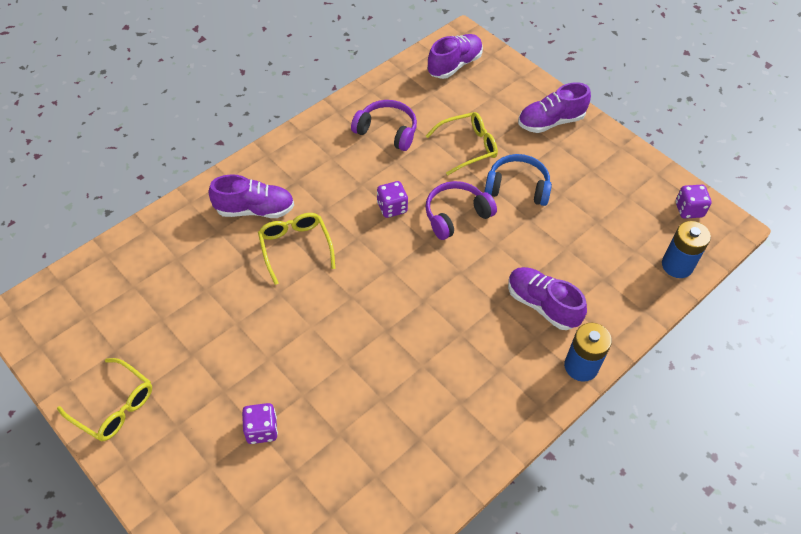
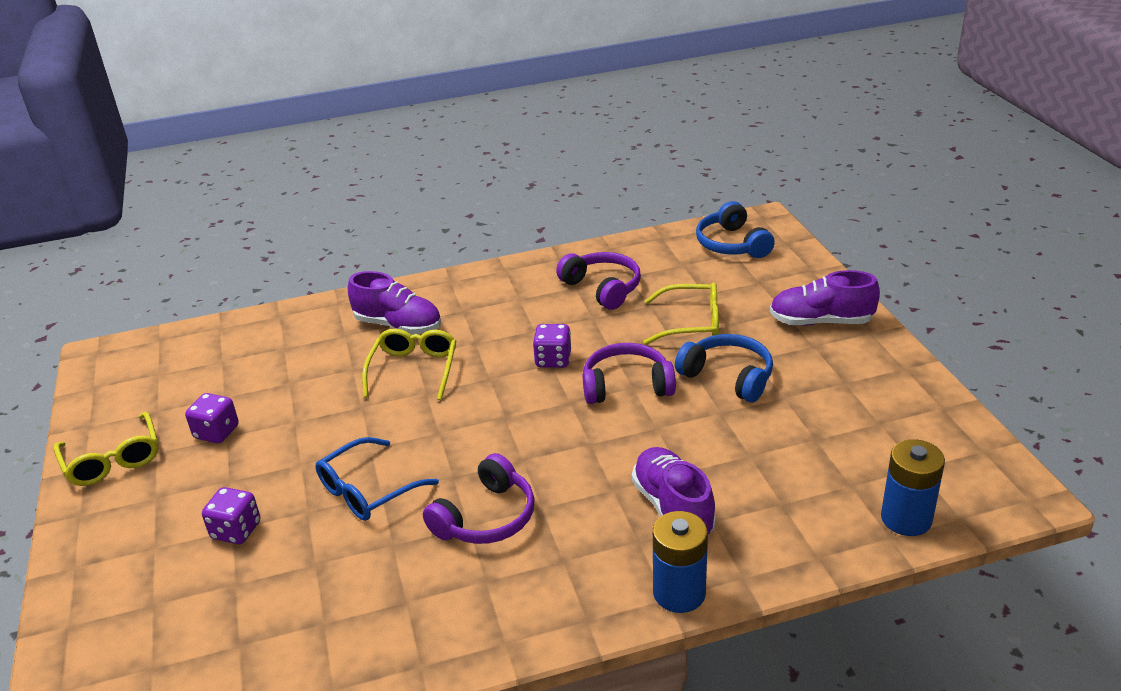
camera: 30 degrees right, 20 degrees down
purple shoe [427,34,483,79] -> blue headphones [696,201,775,258]
purple dice [676,185,712,219] -> purple dice moved to [185,393,239,443]
none -> blue glasses [315,437,439,521]
none -> purple headphones [423,453,535,544]

